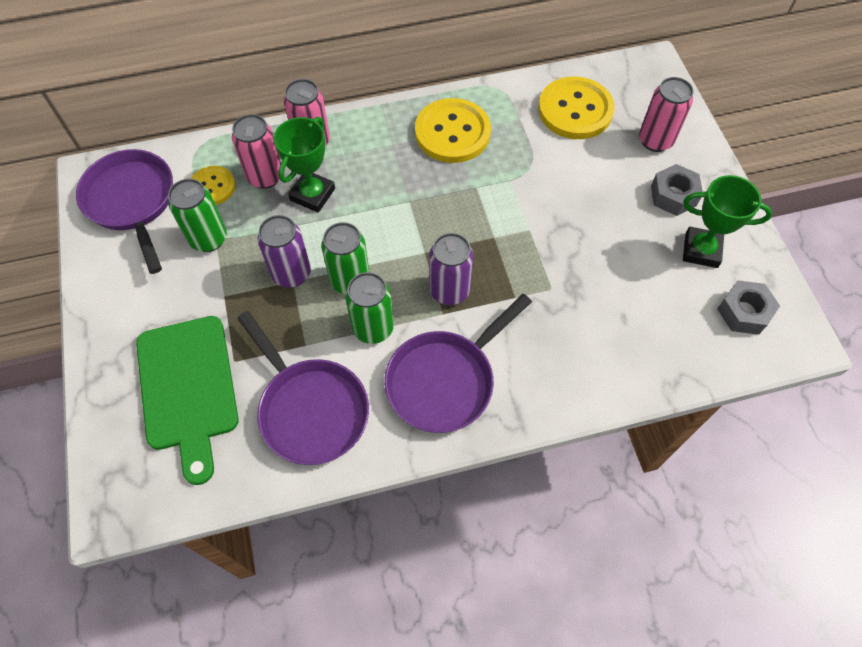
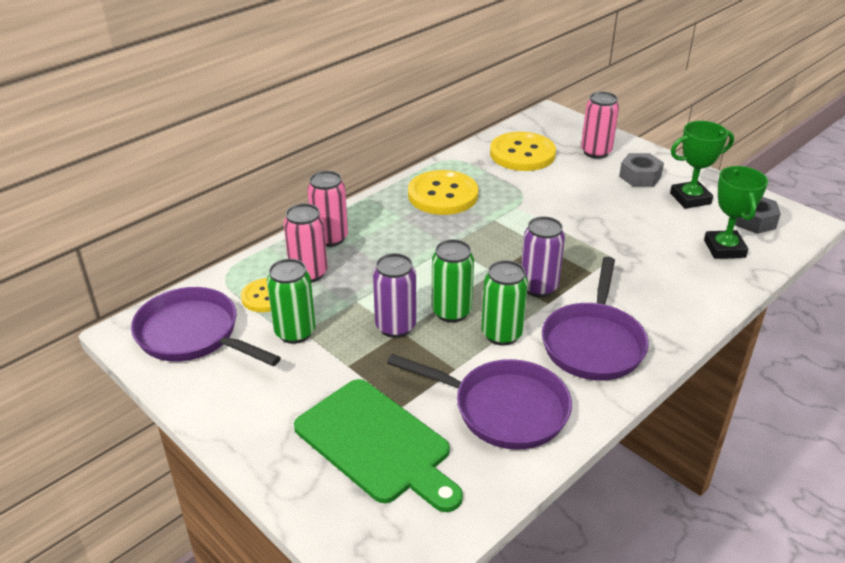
camera: 30 degrees left, 25 degrees down
green trophy [274,117,335,213] -> green trophy moved to [704,166,768,259]

